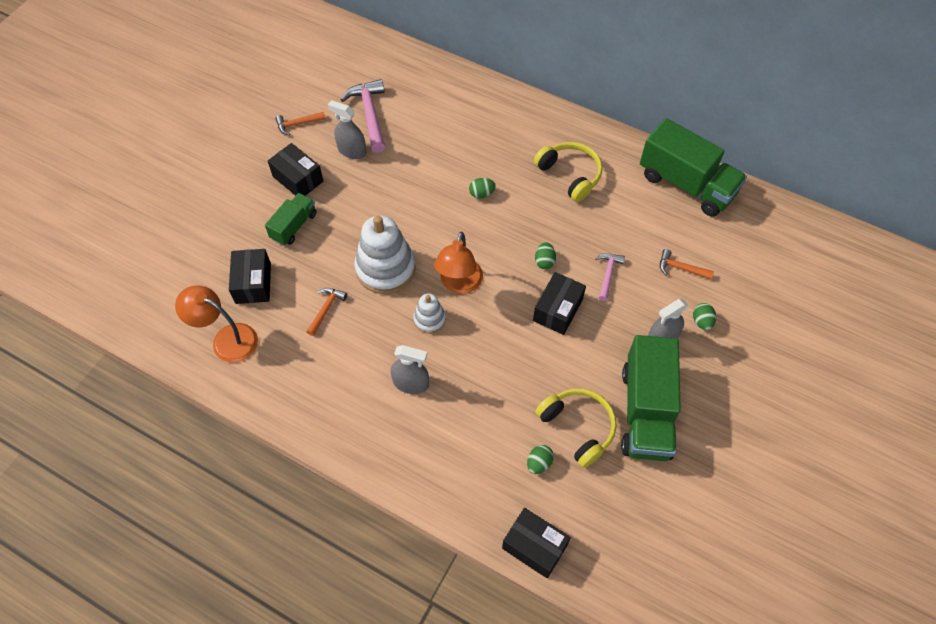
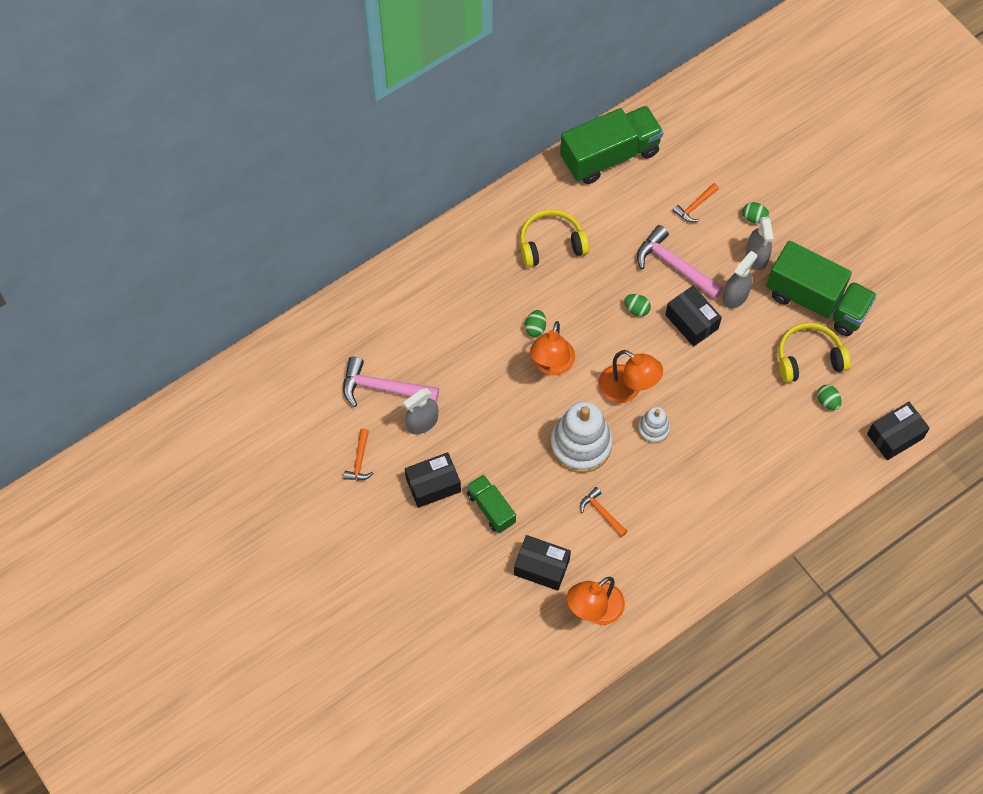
camera: 65 degrees left, 5 degrees up
grey spray bottle [391,345,429,394] -> grey spray bottle moved to [723,251,757,309]
pink hammer [595,253,625,301] -> pink hammer [637,225,723,299], size x1.78
none -> orange lamp [530,321,575,375]

